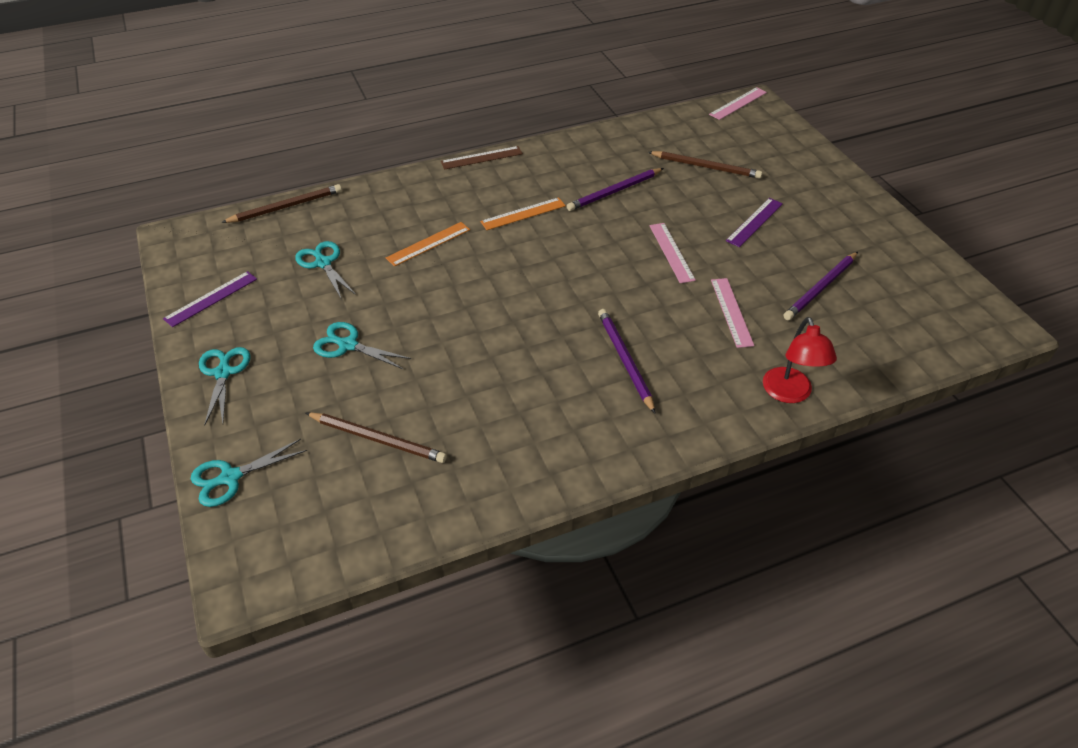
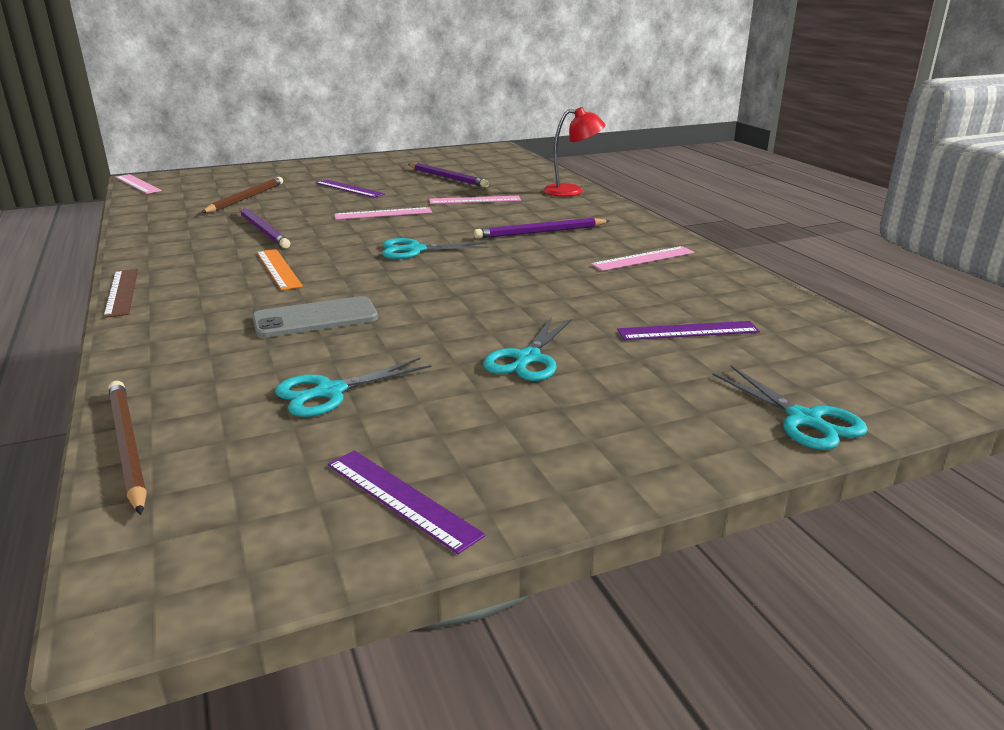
camera: 90 degrees left, 20 degrees down
turquoise scissors [199,347,250,426] -> turquoise scissors moved to [382,238,488,259]
brown pencil [306,412,447,463] -> purple ruler [617,321,760,340]
orange ruler [386,222,470,267] -> grey phone [252,296,378,338]
none -> pink ruler [591,246,694,271]

